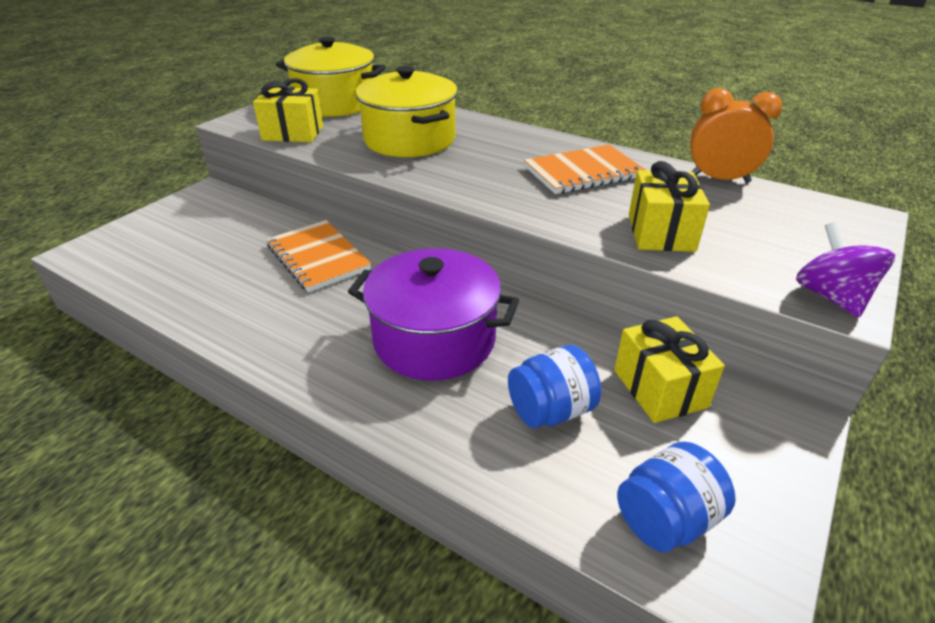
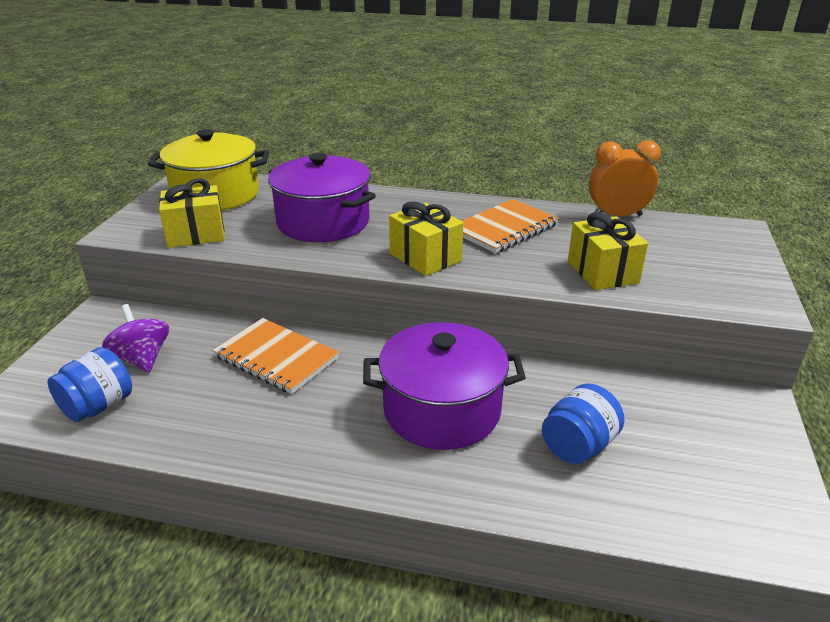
camera: 20 degrees left, 5 degrees down
yellow pot [355,66,458,157] -> purple pot [268,153,376,242]
yellow gift [614,316,725,423] -> yellow gift moved to [389,201,464,276]
blue jar [617,441,736,552] -> blue jar moved to [48,347,132,422]
purple spinning top [796,222,895,318] -> purple spinning top moved to [102,304,169,372]

